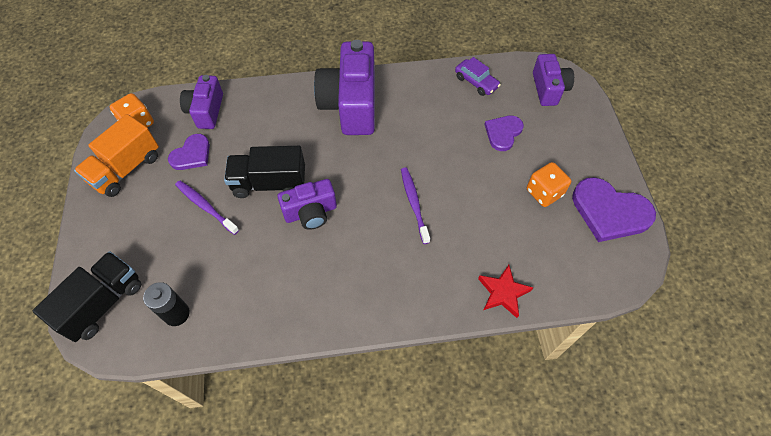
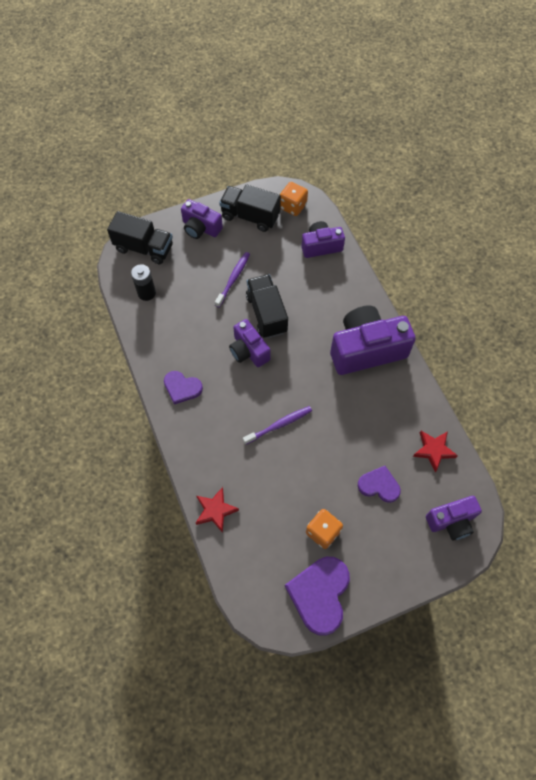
camera: 75 degrees right, 5 degrees up
orange truck [74,114,159,197] -> black truck [219,184,281,232]
purple heart [168,134,210,170] -> purple heart moved to [164,371,203,404]
purple car [455,57,501,96] -> red star [413,431,458,472]
none -> purple camera [181,199,223,239]

